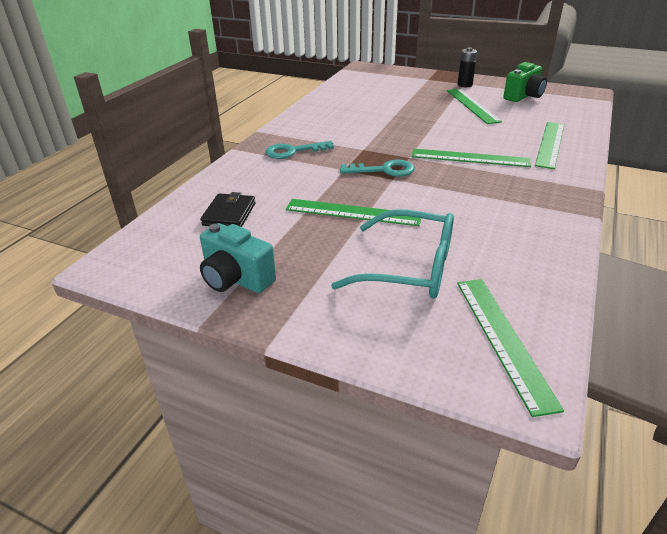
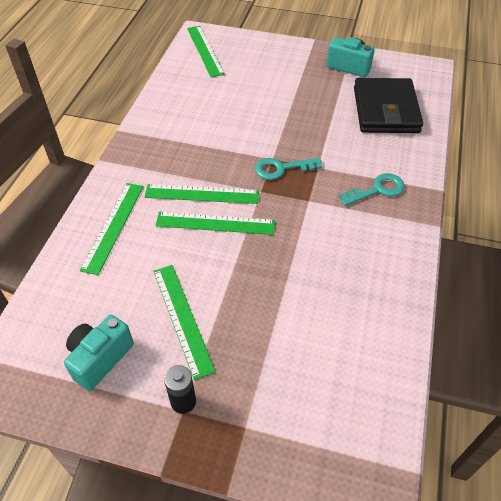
camera: 170 degrees right, 15 degrees up
black wallet [200,192,256,227] -> black wallet [354,78,423,133], size x1.96
green ruler [286,199,421,226] -> green ruler moved to [155,212,275,235]
turquoise glasses [331,210,454,299] -> none
green camera [503,62,547,102] -> turquoise camera [64,315,134,391]

